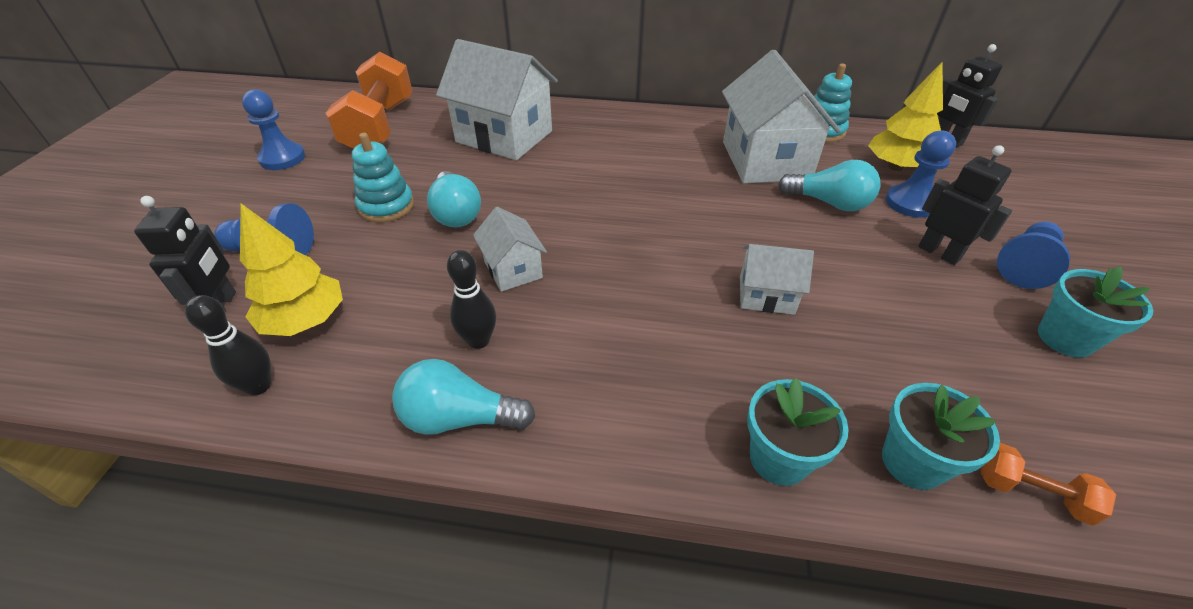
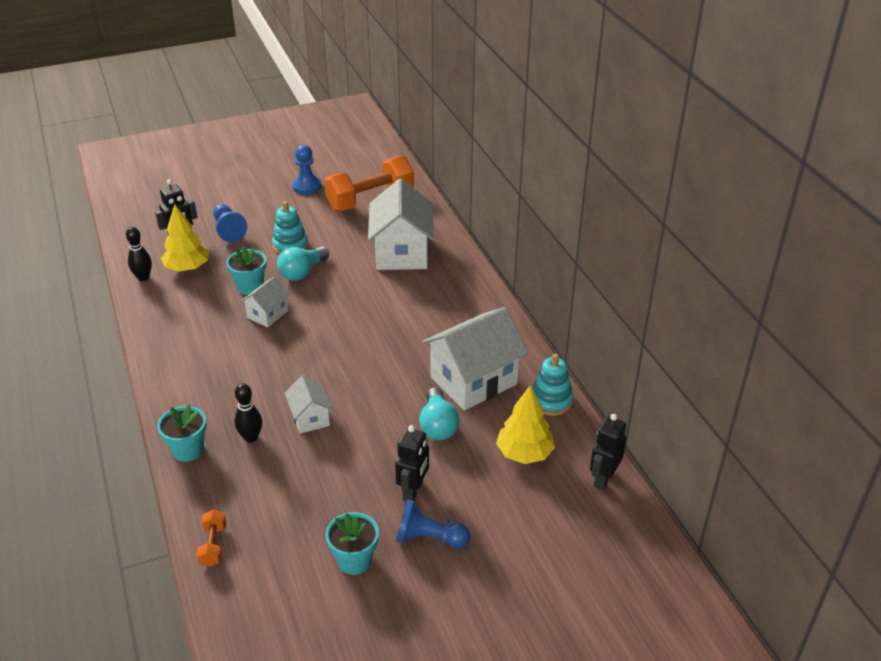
camera: 60 degrees right, 5 degrees down
turquoise light bulb [392,359,535,435] -> none
black bowling pin [447,250,496,349] -> black bowling pin moved to [234,383,262,443]
turquoise flower pot [882,383,1000,490] -> turquoise flower pot moved to [226,247,267,295]
blue pawn [886,131,956,218] -> none

